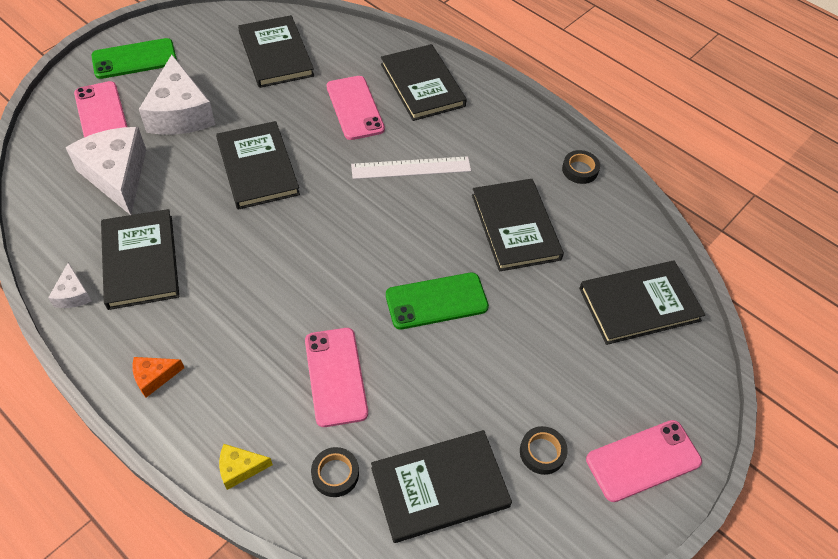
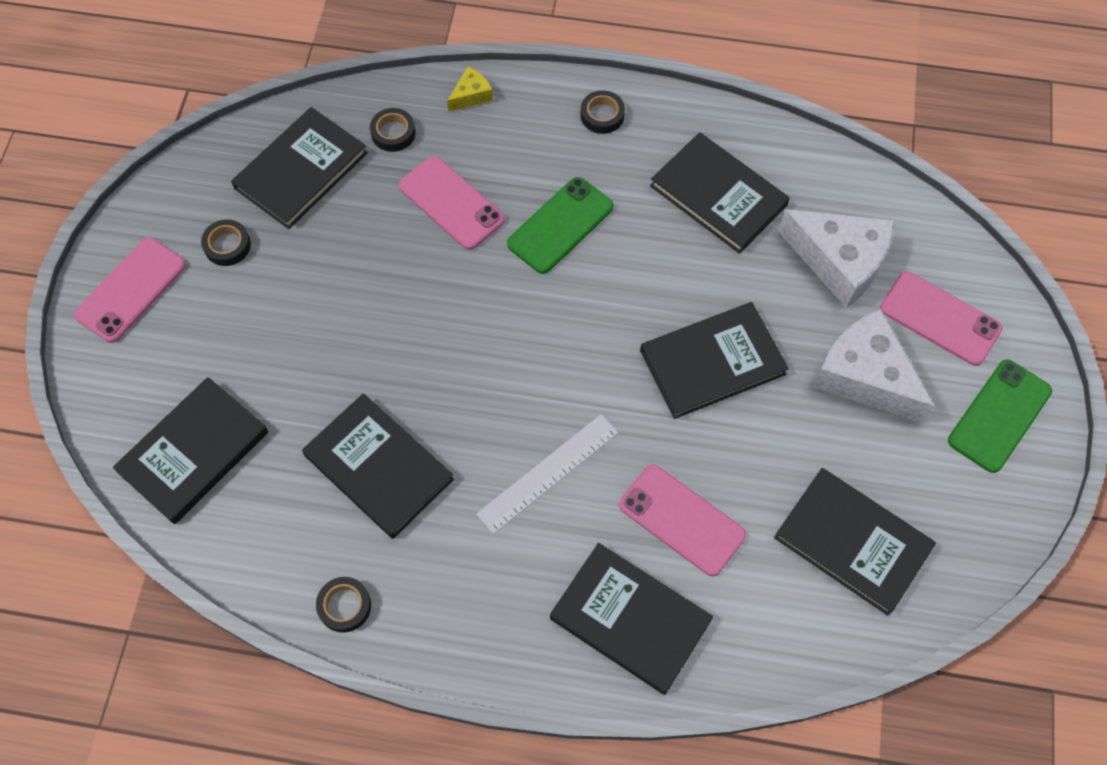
camera: 150 degrees right, 10 degrees up
white cheese [48,262,91,308] -> none
orange cheese [132,357,184,397] -> black tape [580,90,625,134]
black book [216,121,300,210] -> black book turned 60 degrees counterclockwise [640,302,789,419]
green phone [386,273,489,330] -> green phone moved to [507,177,614,274]

